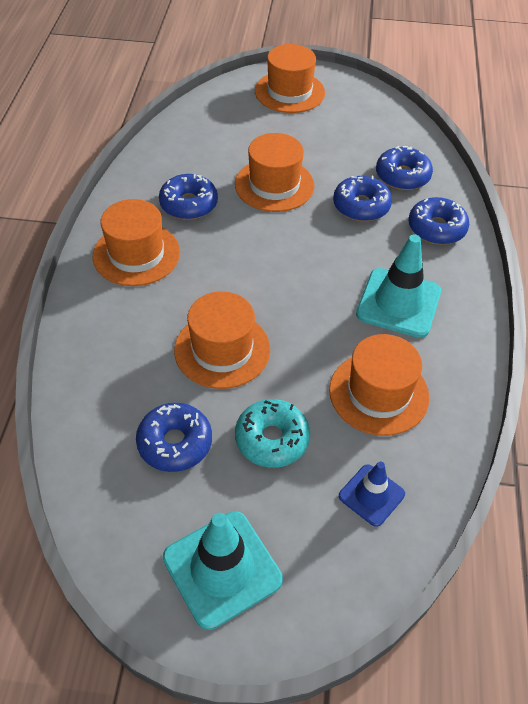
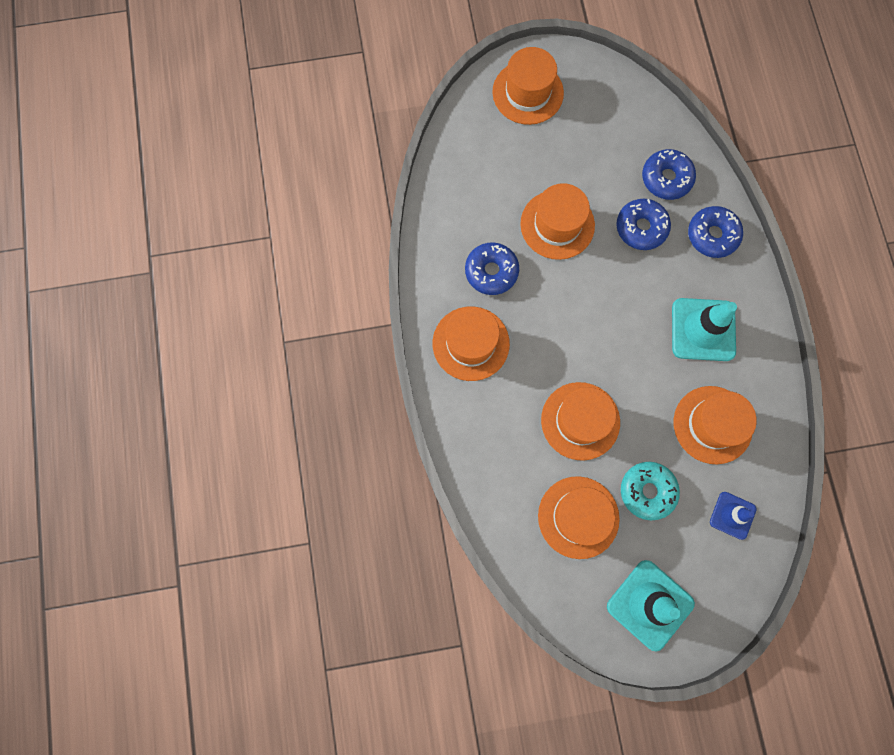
camera: 15 degrees left, 25 degrees up
blue donut [136,403,212,472] -> orange hat [538,476,620,559]

